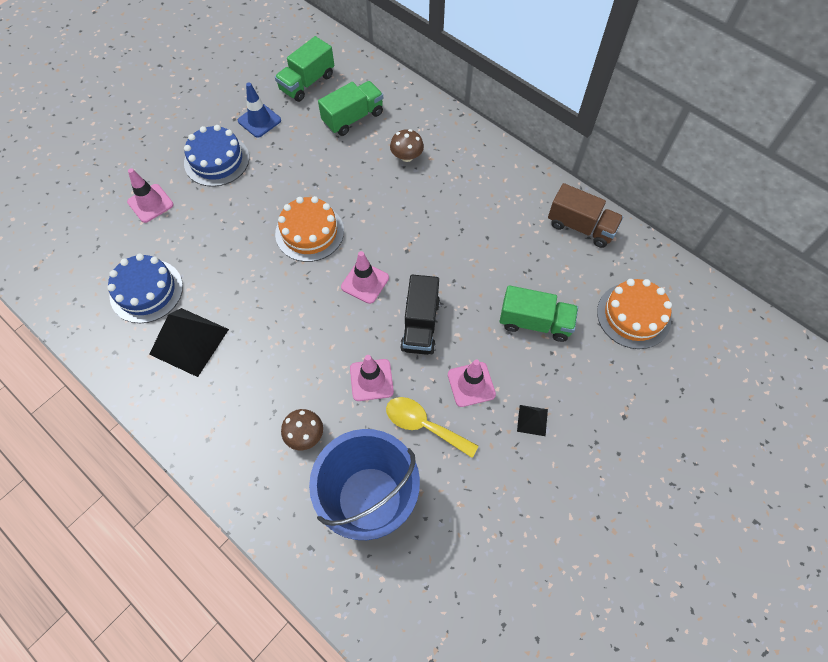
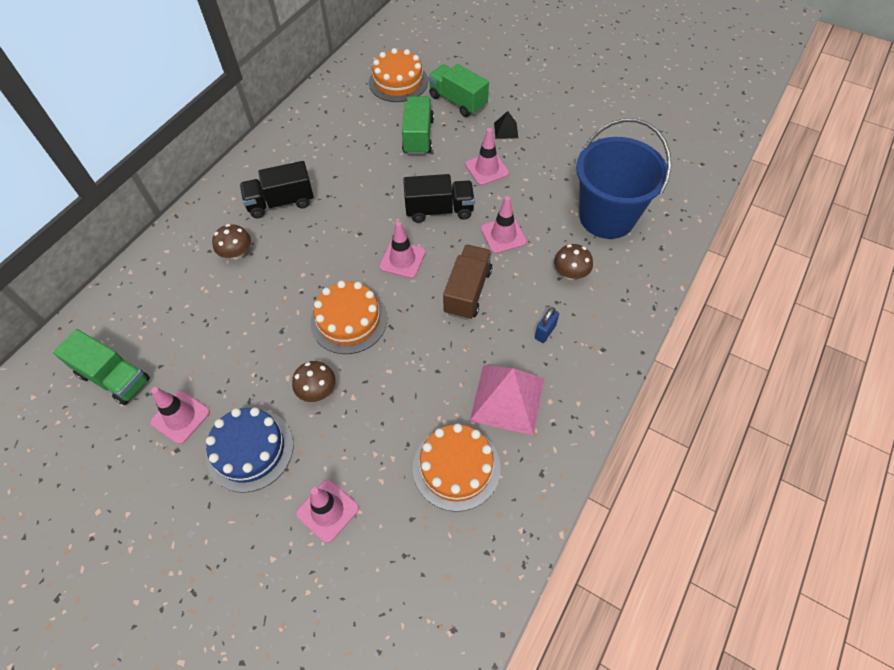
camera: 100 degrees left, 5 degrees down
blue cake [107,254,183,323] -> orange cake [413,423,501,512]
black pyramid [149,308,229,377] -> pink pyramid [470,365,544,436]
blue traffic cone [238,82,281,138] -> pink traffic cone [150,387,210,444]
green truck [318,81,383,136] -> green truck moved to [428,64,489,117]
yellow spoon [386,397,478,458] -> none
brown truck [548,183,623,248] -> brown truck moved to [443,245,492,320]
none -> black truck [240,161,314,218]
none -> brown mushroom [292,361,336,402]
none -> blue padlock [535,307,559,343]

